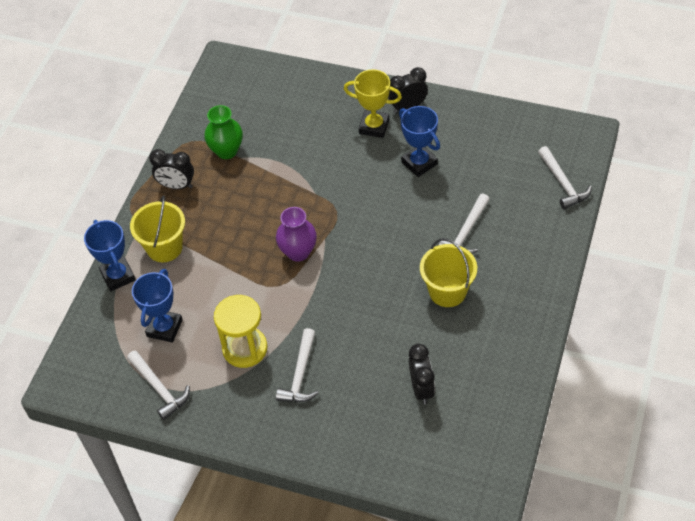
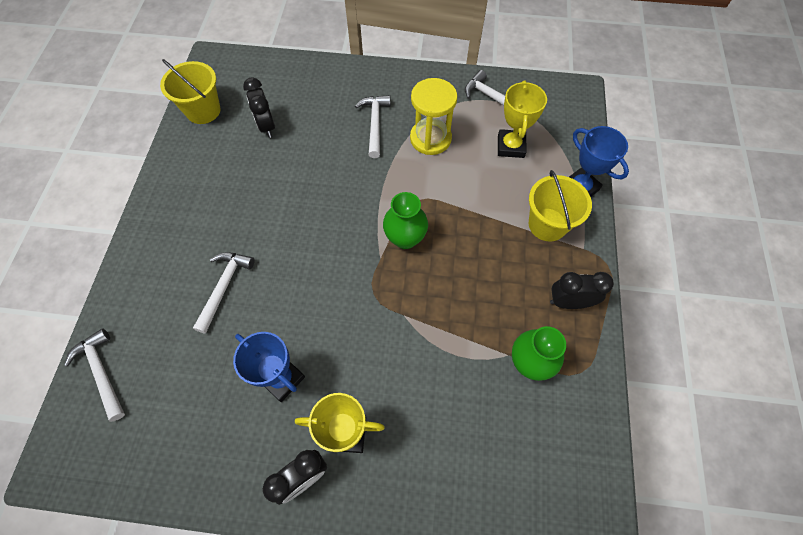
camera: 165 degrees right, 10 degrees up
blue trophy [132,269,183,343] -> yellow trophy [498,80,547,158]
purple vase [276,207,317,262] -> green vase [383,192,428,249]
yellow bucket [420,238,477,307] -> yellow bucket moved to [160,59,221,124]

